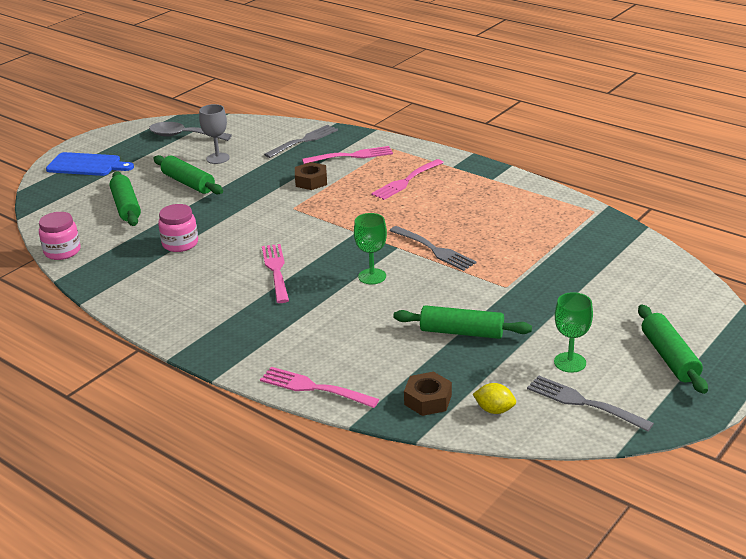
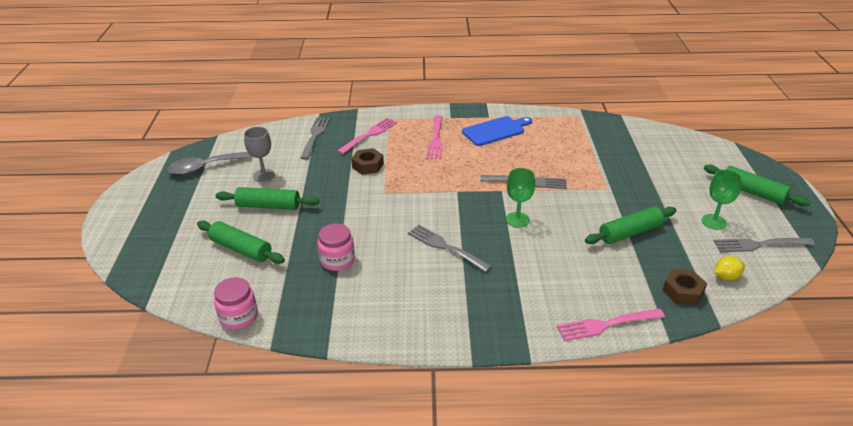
camera: 40 degrees left, 5 degrees up
blue cutting board [46,152,134,176] -> blue cutting board moved to [462,116,532,146]
pink fork [262,244,289,303] -> grey fork [408,225,492,272]

